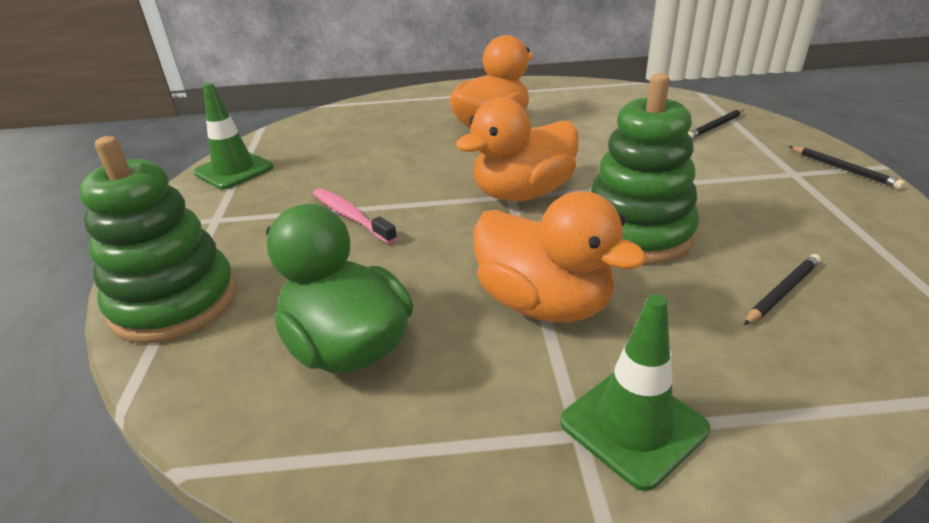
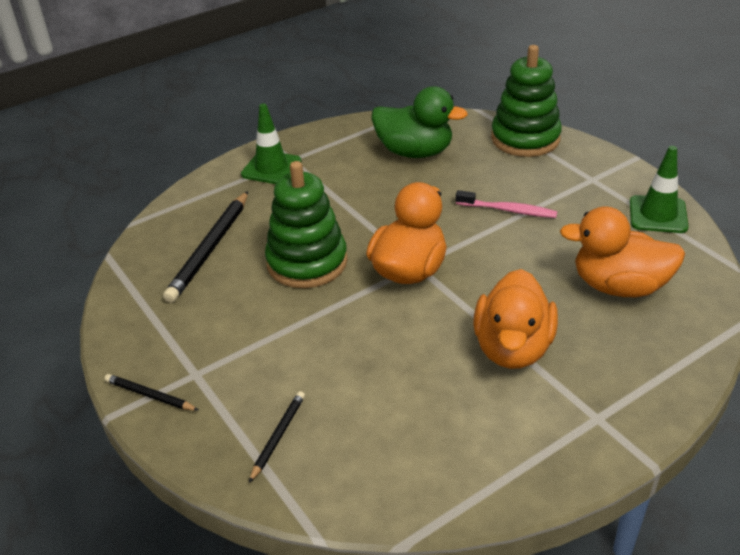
camera: 150 degrees right, 5 degrees up
orange duck [474,191,647,323] -> orange duck moved to [560,207,685,297]
black pencil [744,254,821,325] -> black pencil [163,191,248,303], size x1.90

